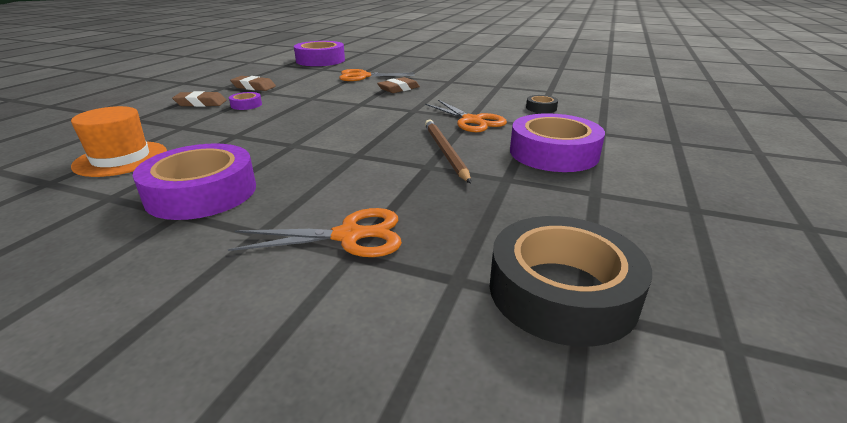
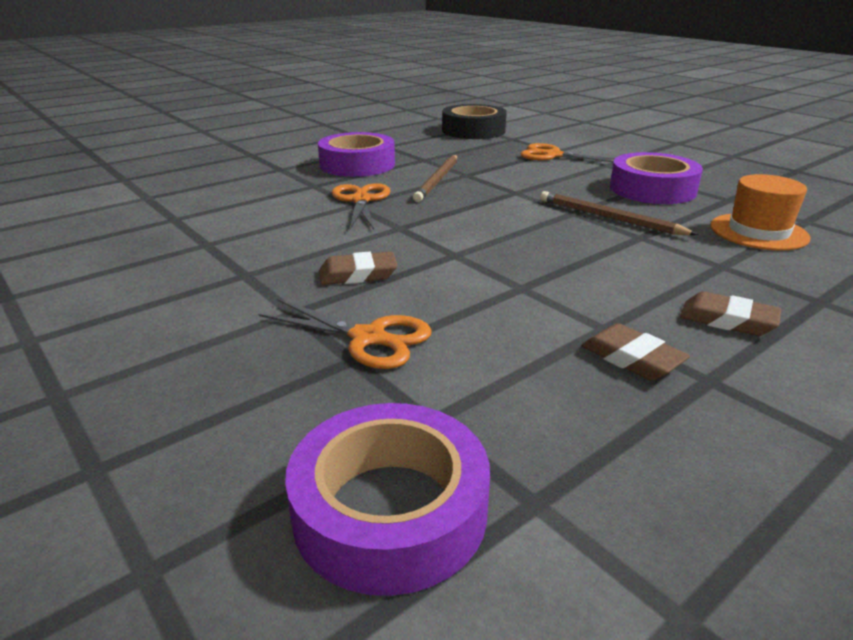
camera: 150 degrees left, 0 degrees up
purple tape [229,92,262,110] -> none
black tape [526,95,558,113] -> none
none -> brown pencil [540,191,698,235]

